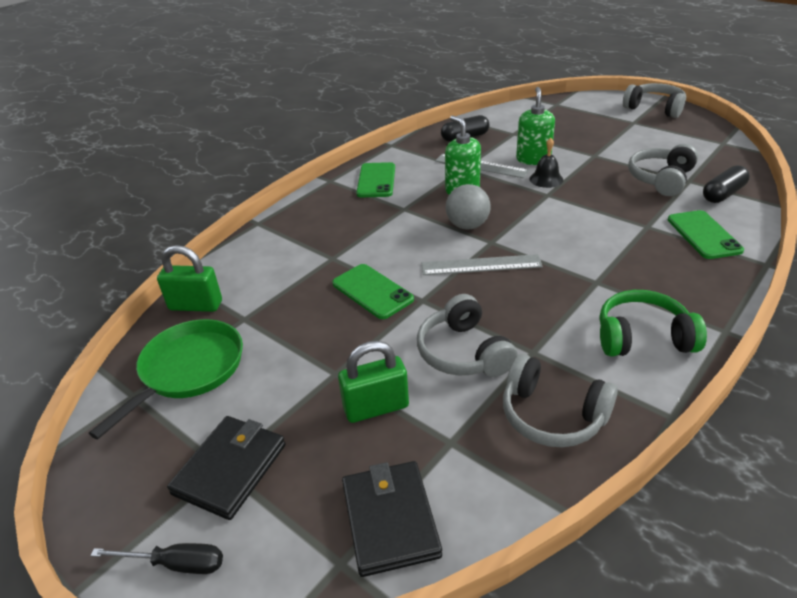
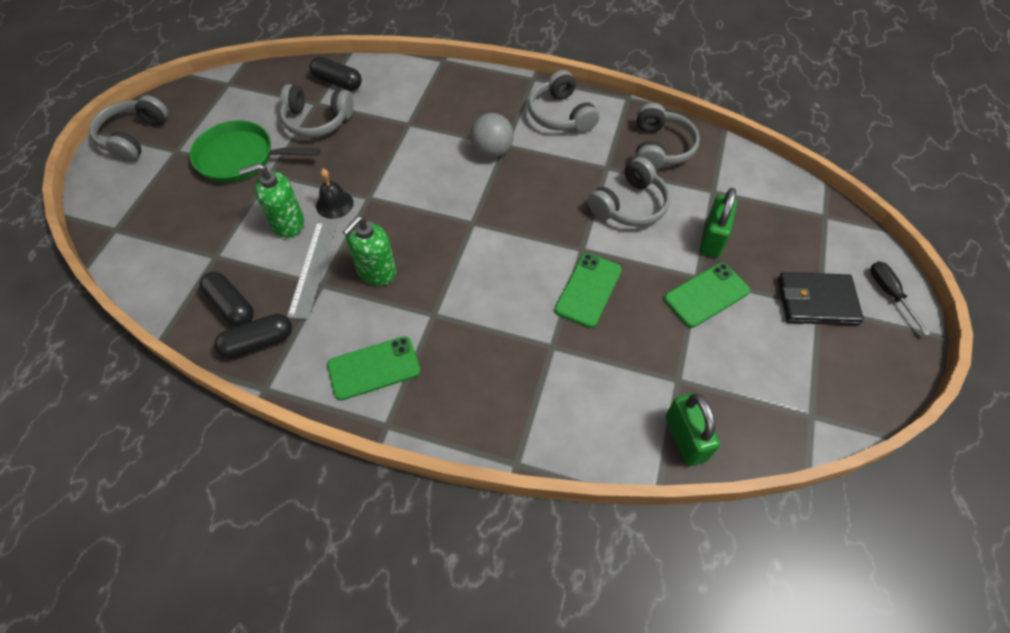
camera: 115 degrees left, 20 degrees up
green pan [89,319,243,439] -> green pan moved to [190,120,320,183]
green padlock [338,341,409,423] -> green padlock turned 60 degrees clockwise [700,188,737,258]
black wallet [342,461,442,577] -> none
grey ruler [421,254,543,275] -> none
grey ball [446,184,491,230] -> grey ball moved to [470,113,514,158]
green headphones [600,290,707,357] -> grey headphones [528,70,599,133]
green phone [668,210,744,259] -> green phone moved to [664,263,750,328]
none -> black capsule [214,314,292,358]

